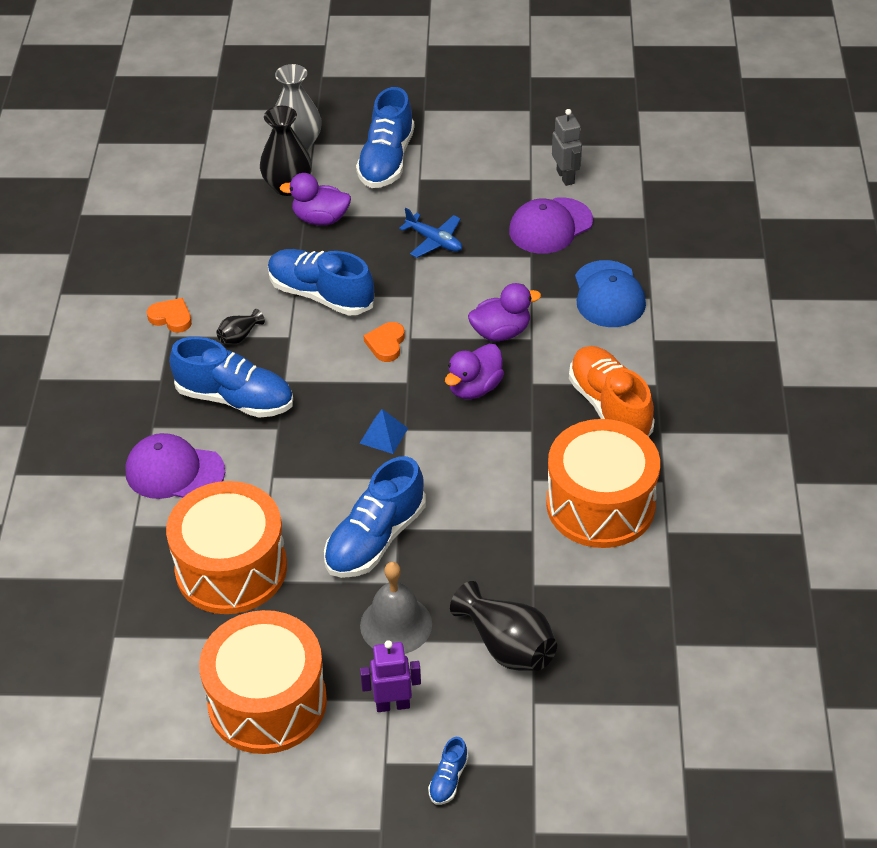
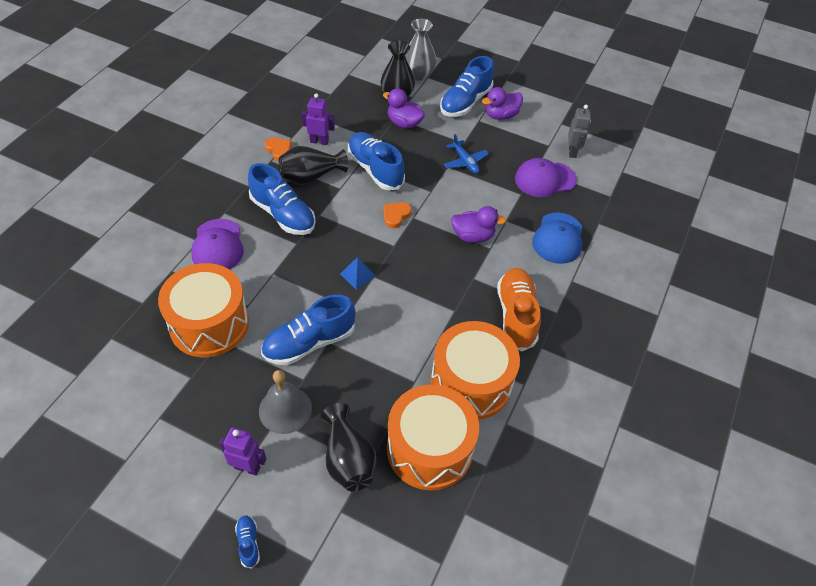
camera: 20 degrees right, 5 degrees up
purple cap [125,433,225,499] -> purple cap turned 135 degrees counterclockwise [191,219,244,270]
orange drum [199,610,327,754] -> orange drum moved to [387,384,479,490]
black vase [216,309,265,344] -> black vase [278,146,348,185], size x1.98
blue shoe [428,737,469,805] -> blue shoe turned 120 degrees clockwise [235,515,260,569]
purple duck [445,344,504,399] -> purple duck moved to [482,87,523,120]
none -> purple robot [302,93,335,145]

